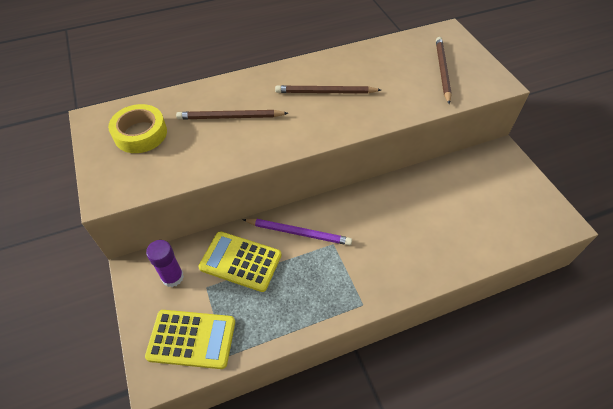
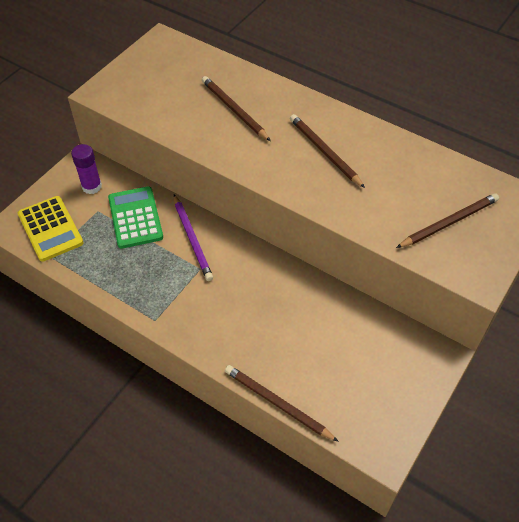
camera: 55 degrees right, 0 degrees up
yellow tape [108,104,167,153] -> none
yellow calculator [199,231,282,292] -> green calculator [108,186,163,249]
none -> brown pencil [225,365,339,442]

